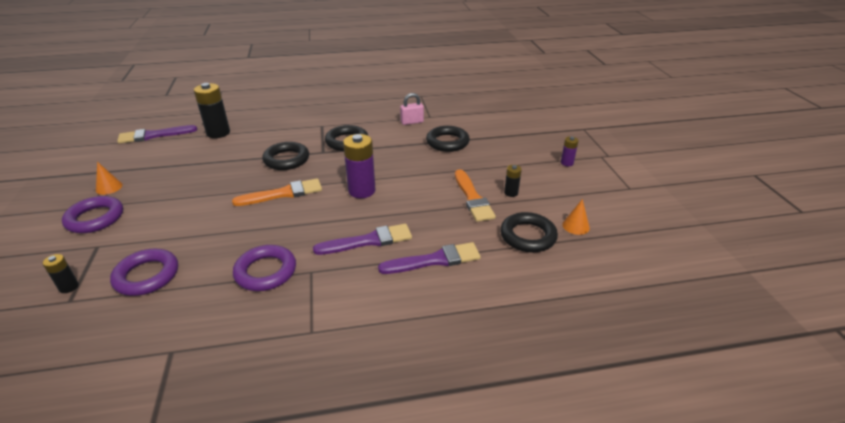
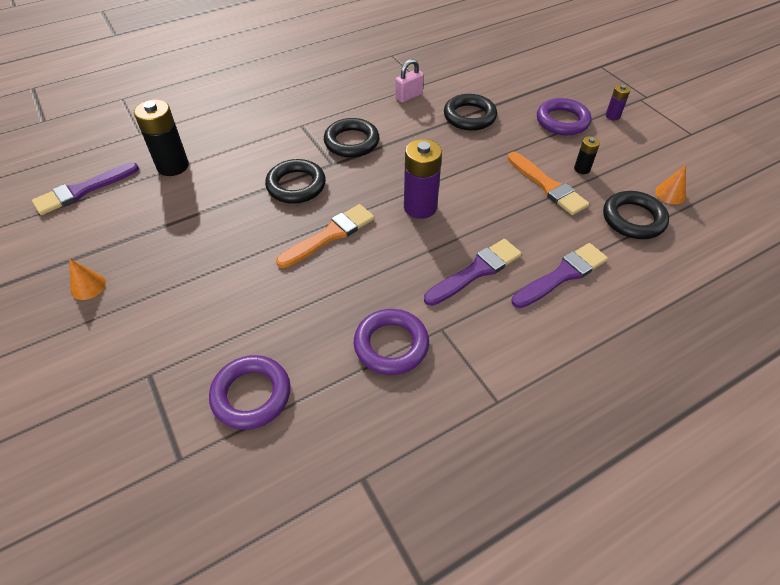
camera: 20 degrees left, 15 degrees up
black battery [43,254,79,293] -> none
purple ring [62,196,123,233] -> purple ring moved to [537,98,591,135]

